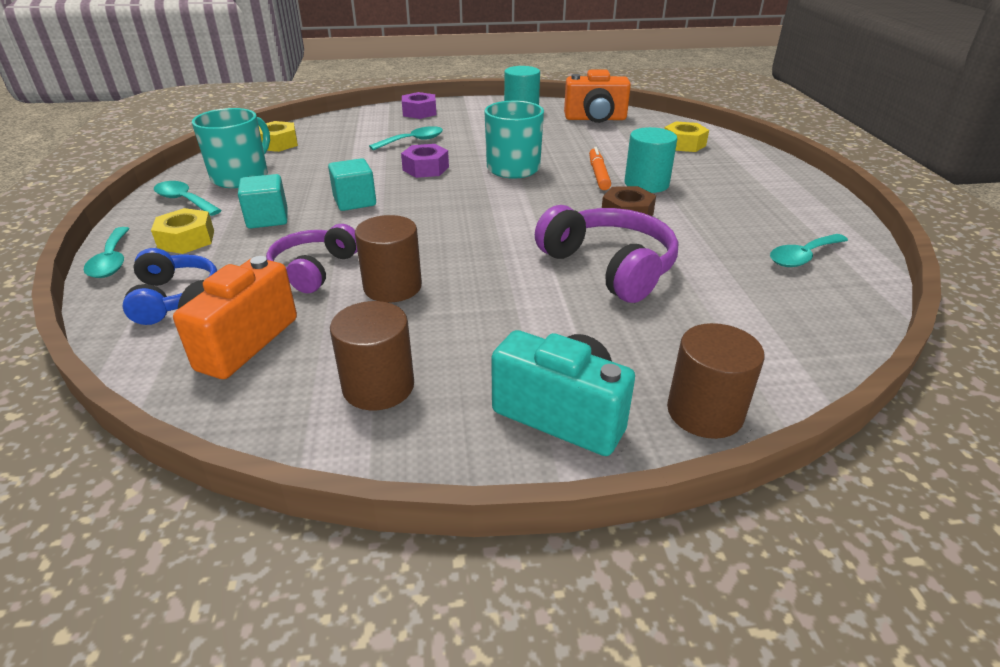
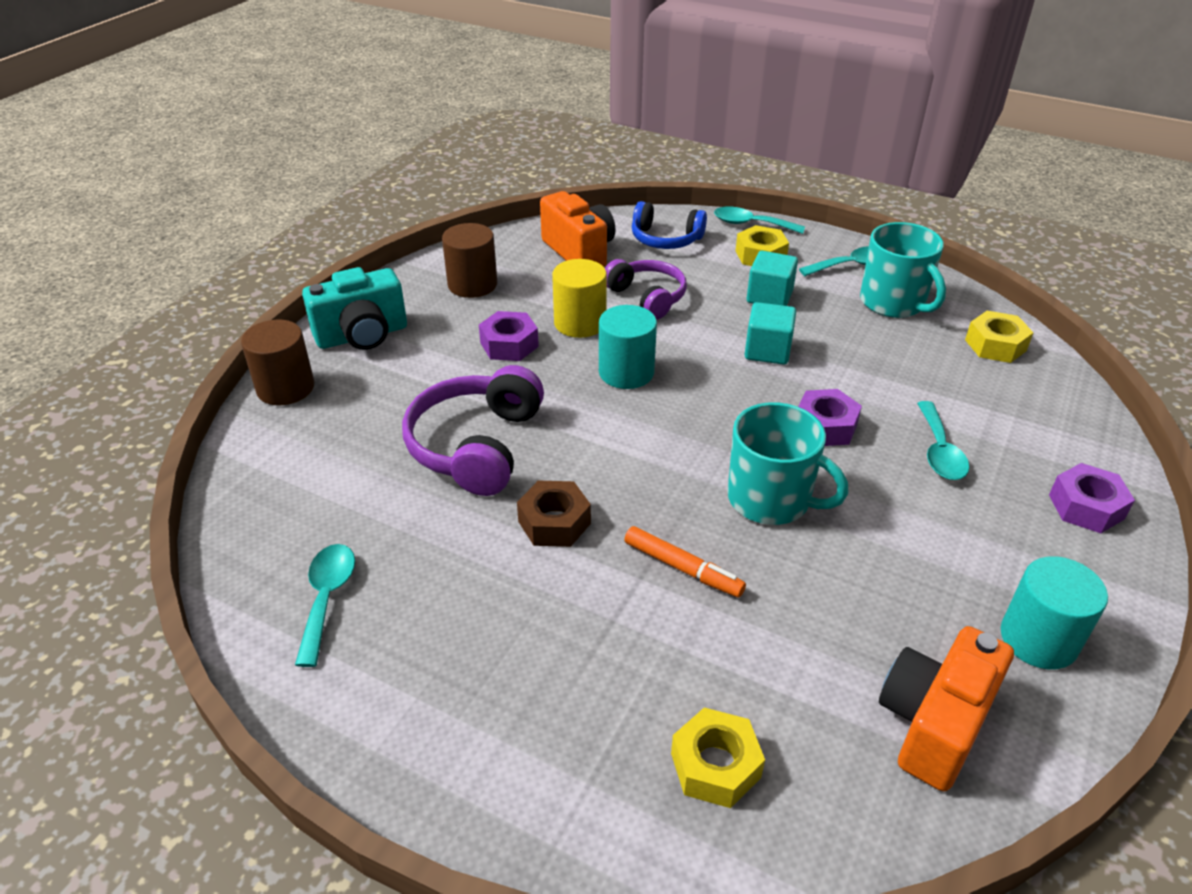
camera: 125 degrees right, 5 degrees up
brown cylinder [355,215,422,302] -> yellow cylinder [552,259,607,338]
purple headphones [535,205,678,303] -> purple headphones turned 105 degrees clockwise [402,365,544,496]
turquoise cylinder [625,127,677,193] -> turquoise cylinder moved to [599,305,657,389]
none -> purple nut [479,311,539,361]

